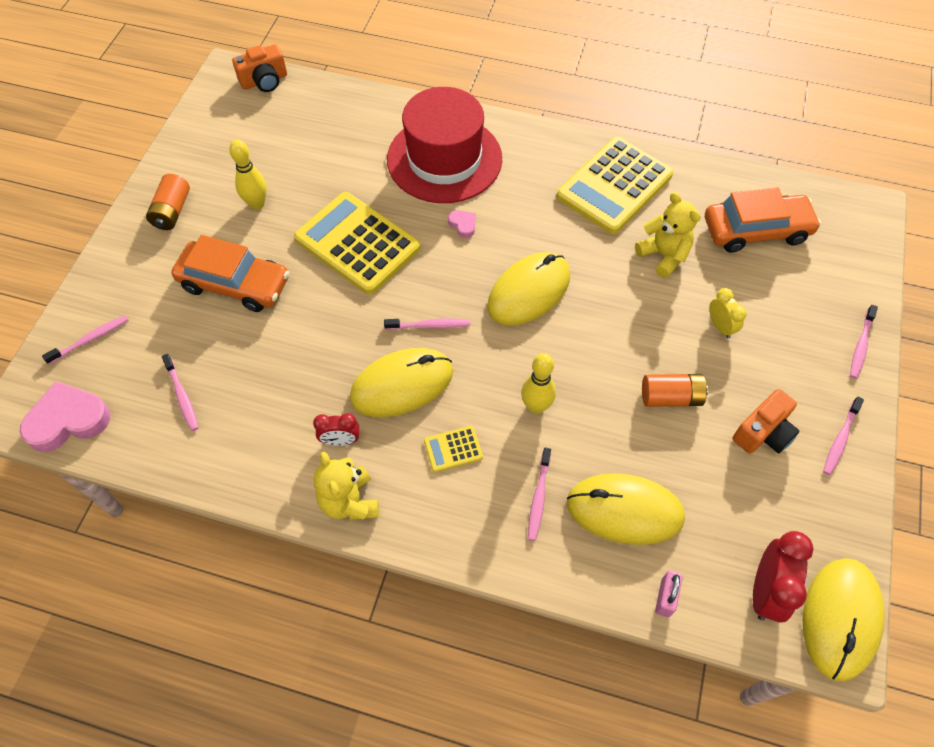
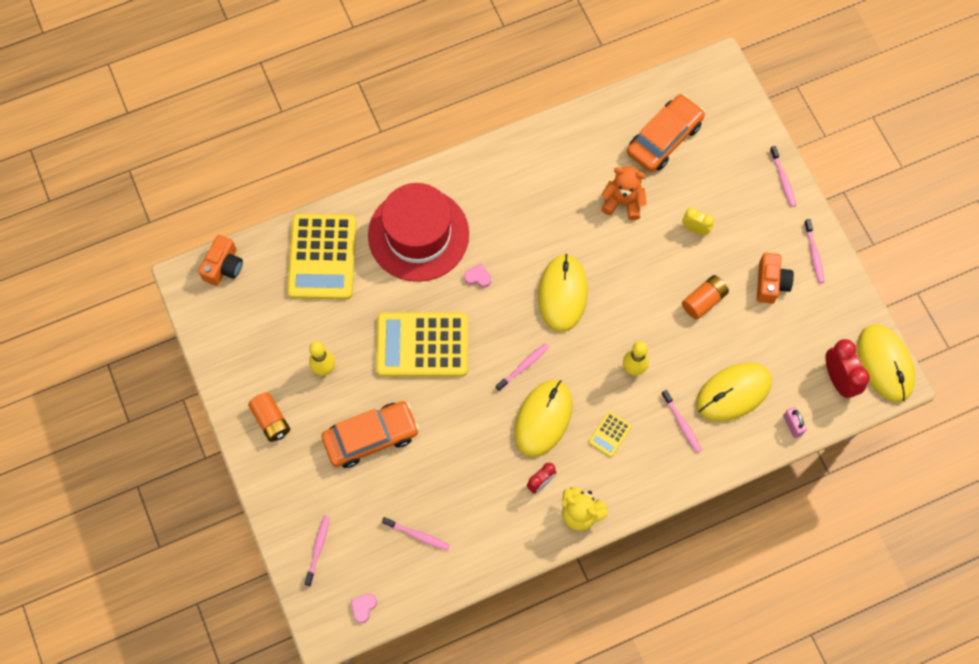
camera: 40 degrees left, 10 degrees up
pink heart [20,381,110,452] -> pink heart [351,594,377,623], size x0.47
yellow calculator [557,137,673,234] -> yellow calculator moved to [287,214,356,299]
yellow teddy bear [635,192,701,278] -> orange teddy bear [601,166,646,220]

